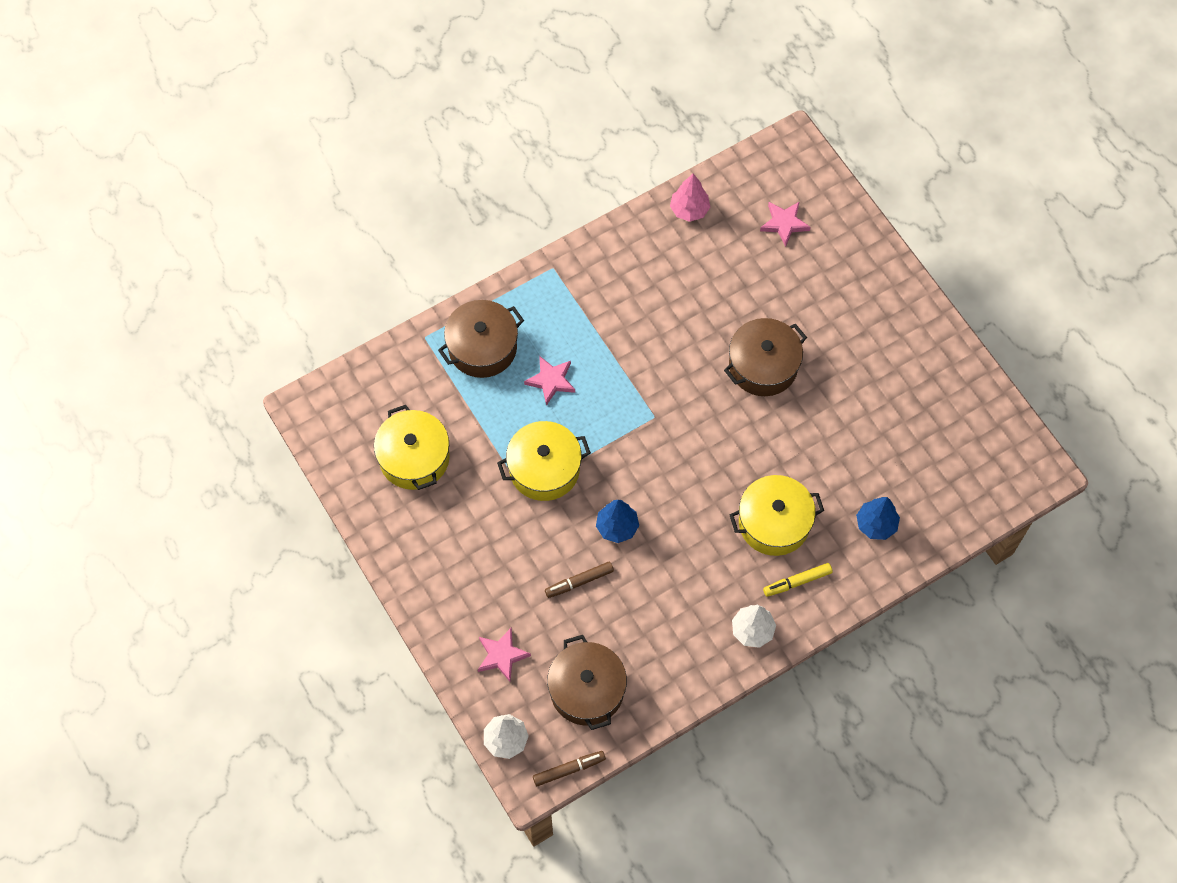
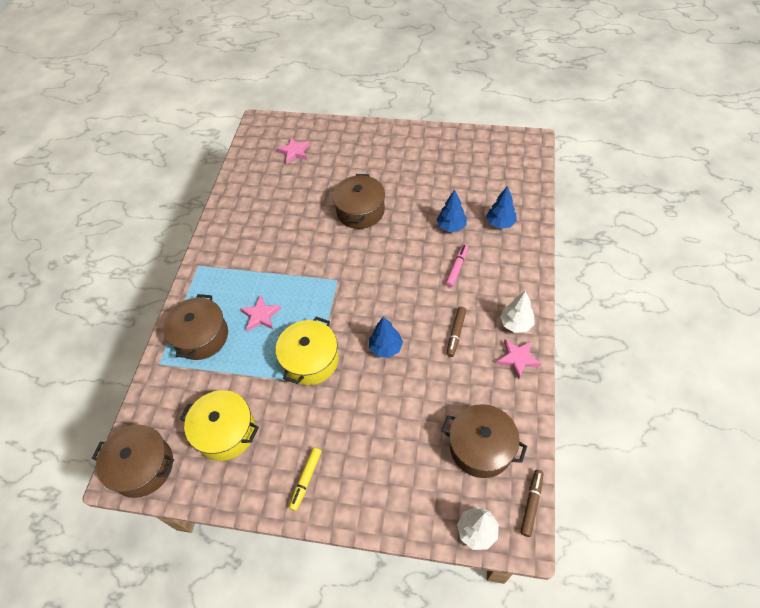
camera: 45 degrees left, 10 degrees down
pink star [478,628,531,682] -> pink star moved to [496,339,542,379]
brown marker [545,561,614,598] -> brown marker moved to [447,307,466,357]
pink tree [670,174,710,222] -> none
yellow pot [729,475,824,556] -> pink marker [446,244,468,287]
yellow marker [763,563,833,597] -> yellow marker moved to [289,447,322,511]
none -> brown pot [92,425,174,498]
none -> blue tree [437,189,467,232]

